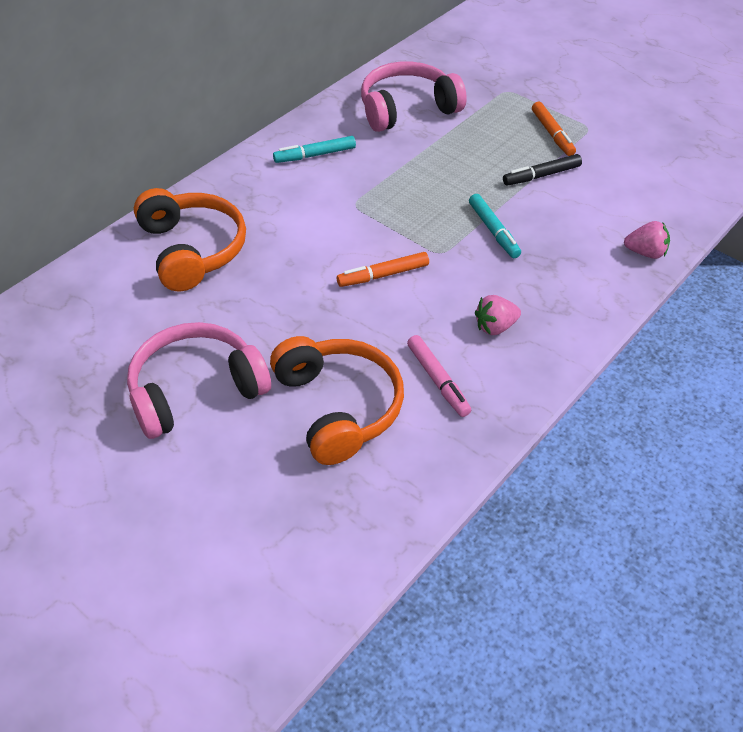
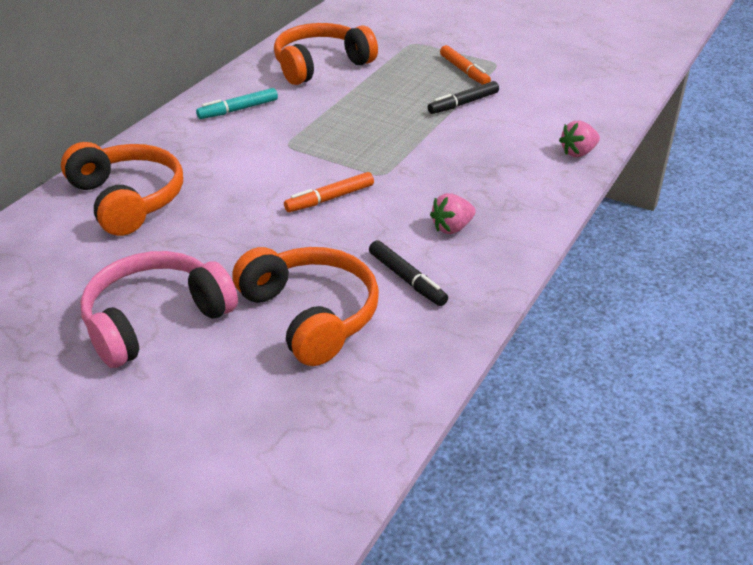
camera: 10 degrees left, 10 degrees down
pink headphones [361,61,467,132] -> orange headphones [274,23,378,85]
pink marker [407,335,471,417] -> black marker [369,240,448,306]
turquoise marker [469,194,521,258] -> none
pink strawberry [624,221,670,259] -> pink strawberry turned 150 degrees clockwise [559,121,600,157]

